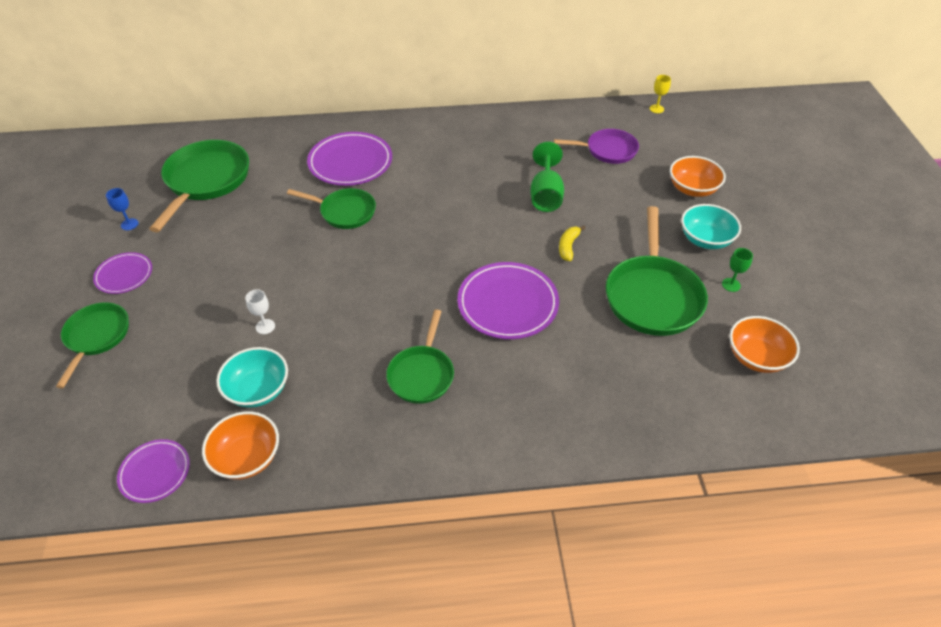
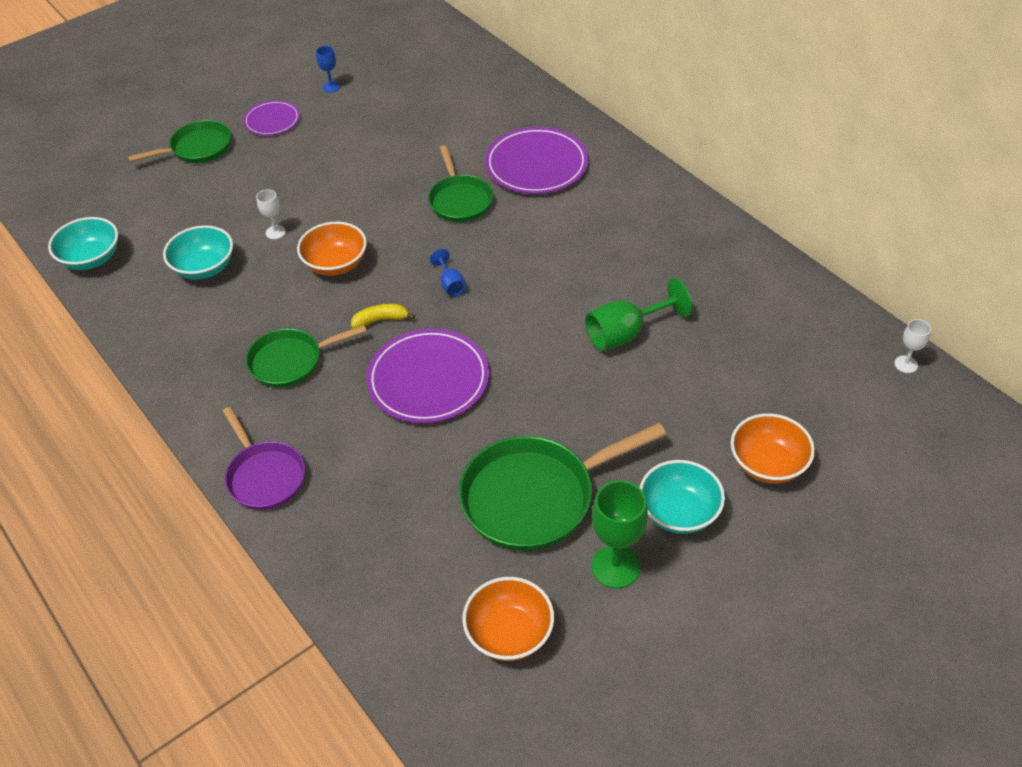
camera: 60 degrees right, 0 degrees up
purple plate [117,439,190,503] -> turquoise bowl [48,217,118,270]
green pan [149,140,249,232] -> none
orange bowl [202,411,279,480] -> orange bowl moved to [297,222,367,276]
purple pan [554,129,639,164] -> purple pan moved to [222,407,305,510]
yellow banana [559,226,586,261] -> yellow banana moved to [351,304,415,329]
yellow goblet [650,75,671,113] -> white goblet [894,319,931,373]
green goblet [722,248,753,292] -> green goblet [592,480,648,589], size x1.88
none -> blue goblet [430,249,466,297]

